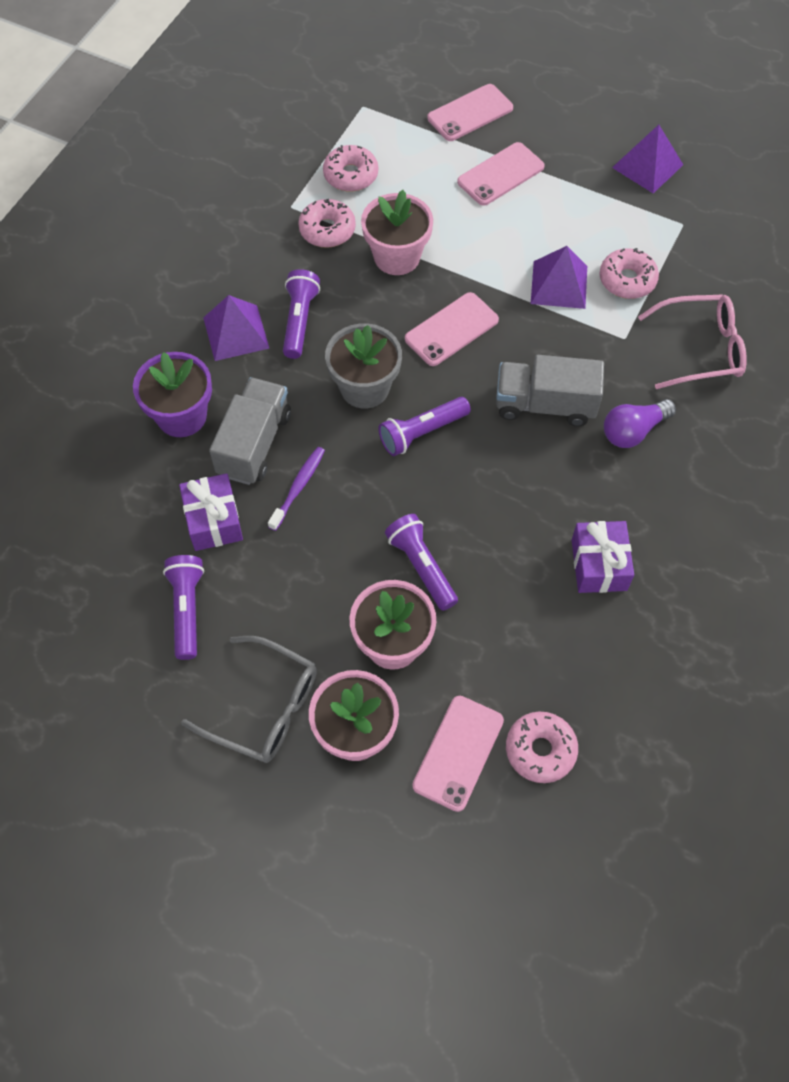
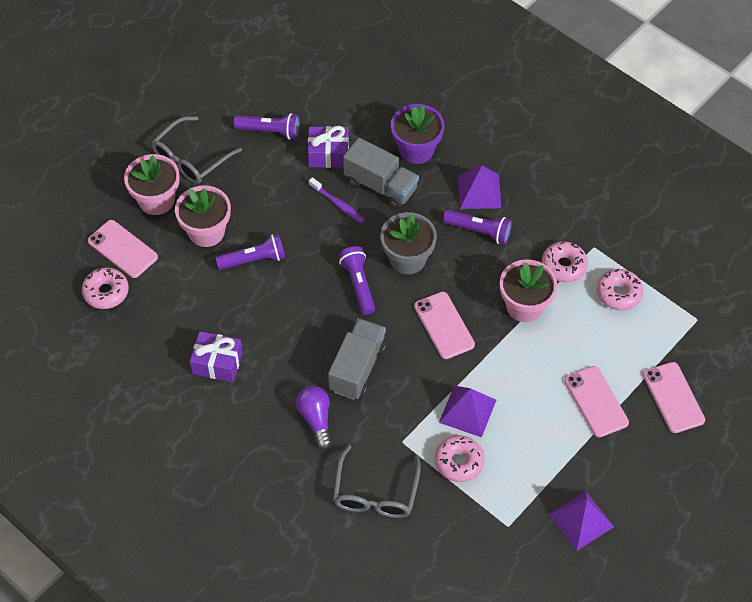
camera: 105 degrees right, 5 degrees down
pink glasses [638,294,747,389] -> grey glasses [333,445,421,518]

